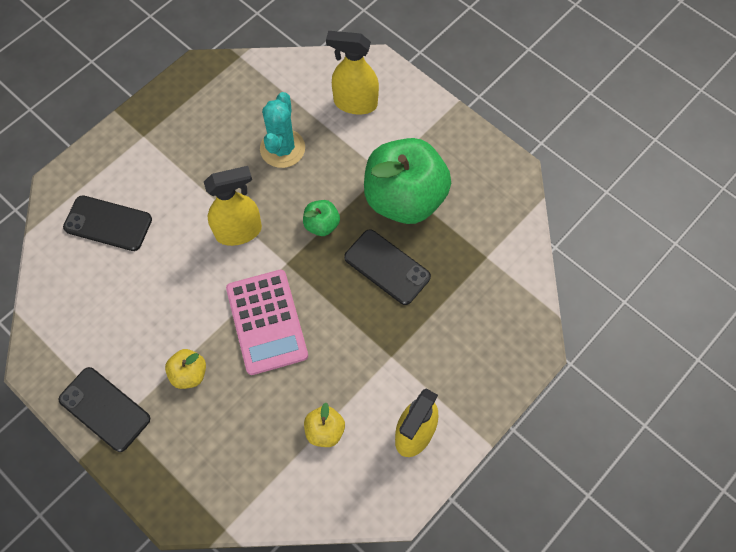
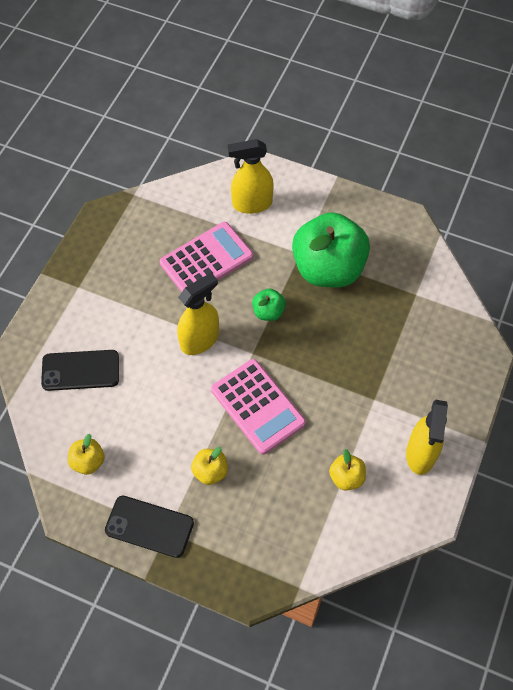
camera: 20 degrees left, 5 degrees down
turquoise cactus [260,92,305,168] -> pink calculator [160,222,253,292]
black phone [344,229,431,305] -> none
none -> yellow apple [68,434,105,475]

